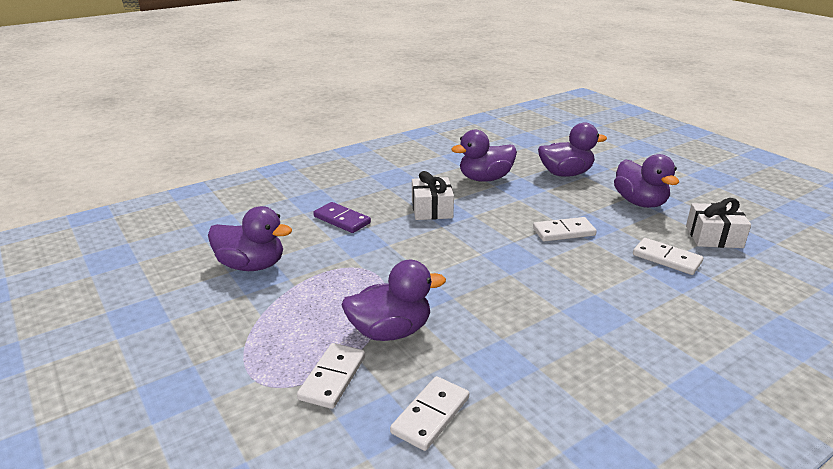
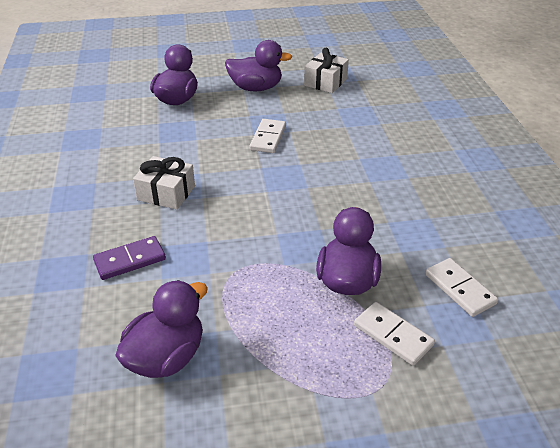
camera: 65 degrees left, 10 degrees up
purple duck [451,130,517,182] -> none
white domino [633,238,703,275] -> none

